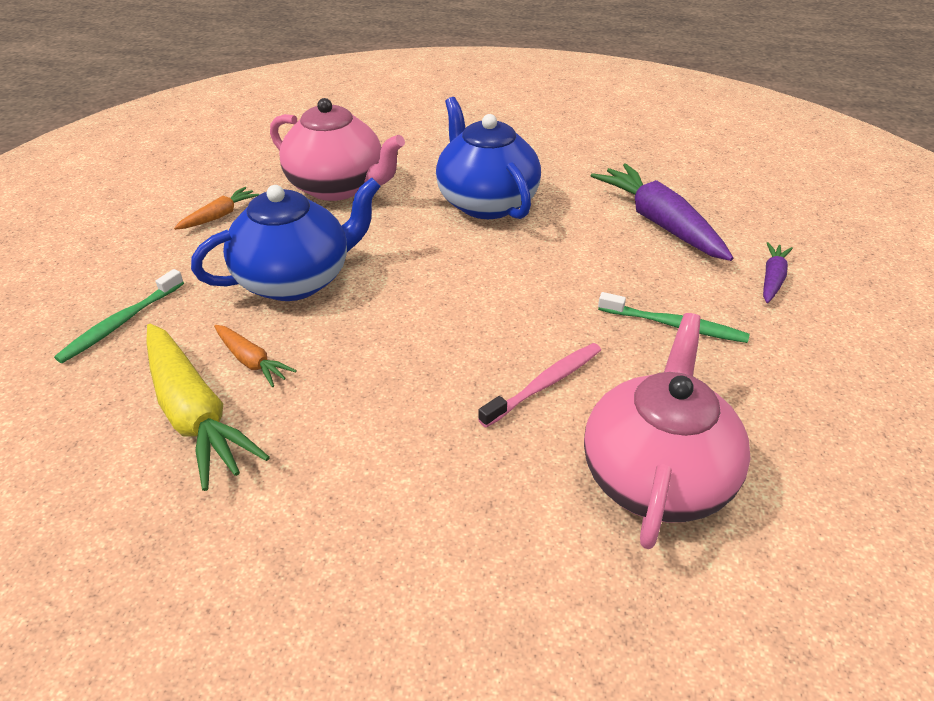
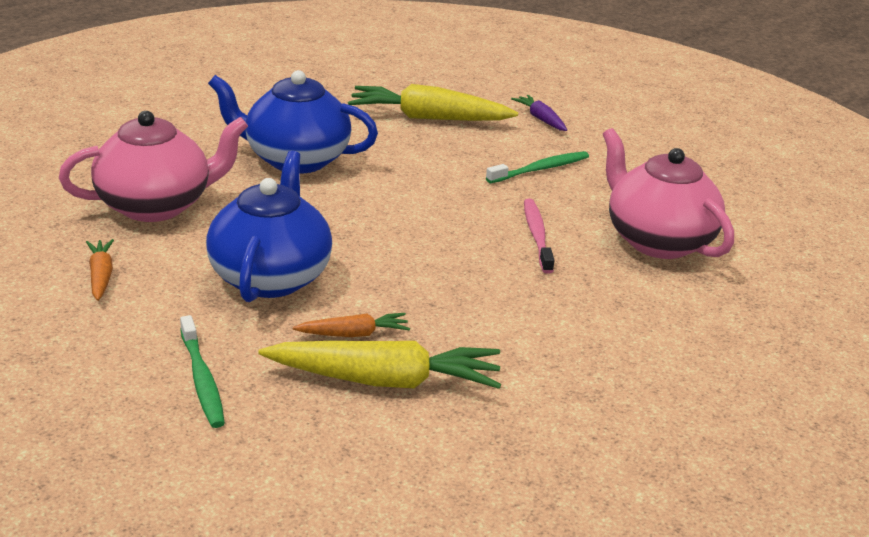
camera: 55 degrees left, 10 degrees down
purple carrot [591,163,733,261] -> yellow carrot [348,84,518,121]

